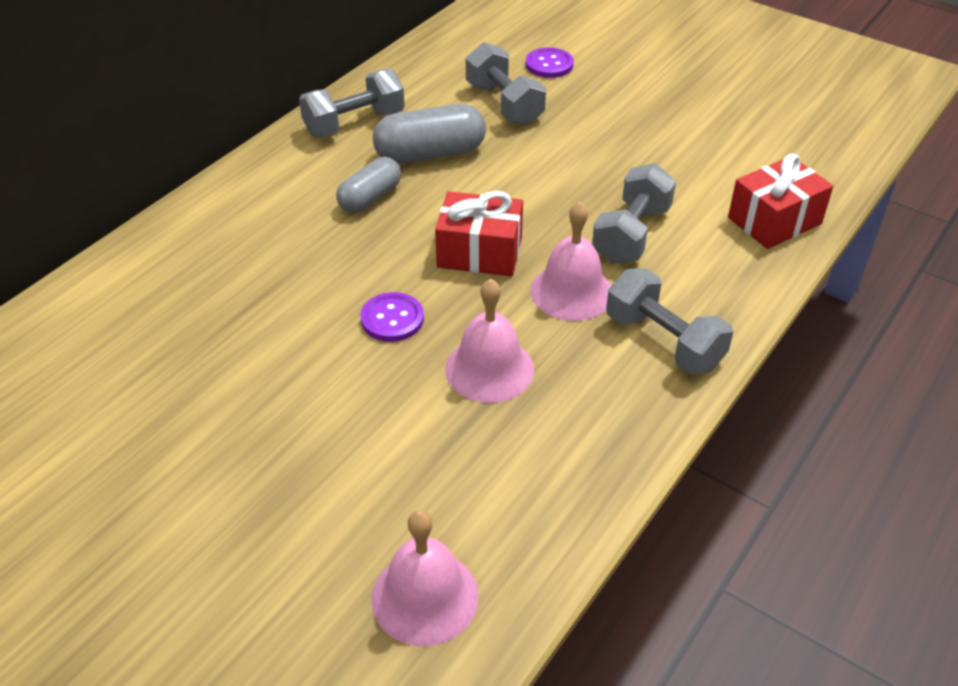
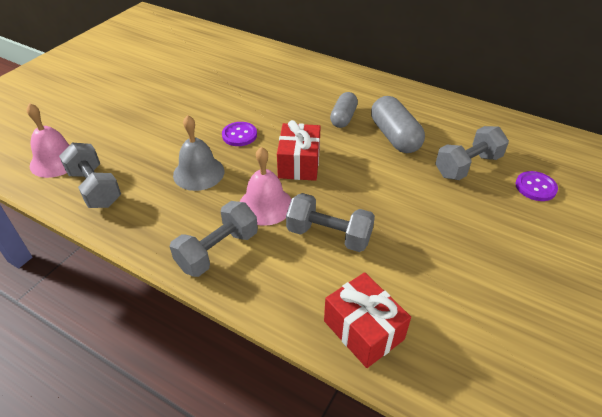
camera: 85 degrees right, 0 degrees up
grey dumbbell [299,69,405,137] -> grey dumbbell moved to [59,143,121,208]
grey capsule [336,157,401,213] -> grey capsule turned 75 degrees clockwise [330,92,358,128]
pink bell [445,279,534,403] -> grey bell [173,115,224,191]

